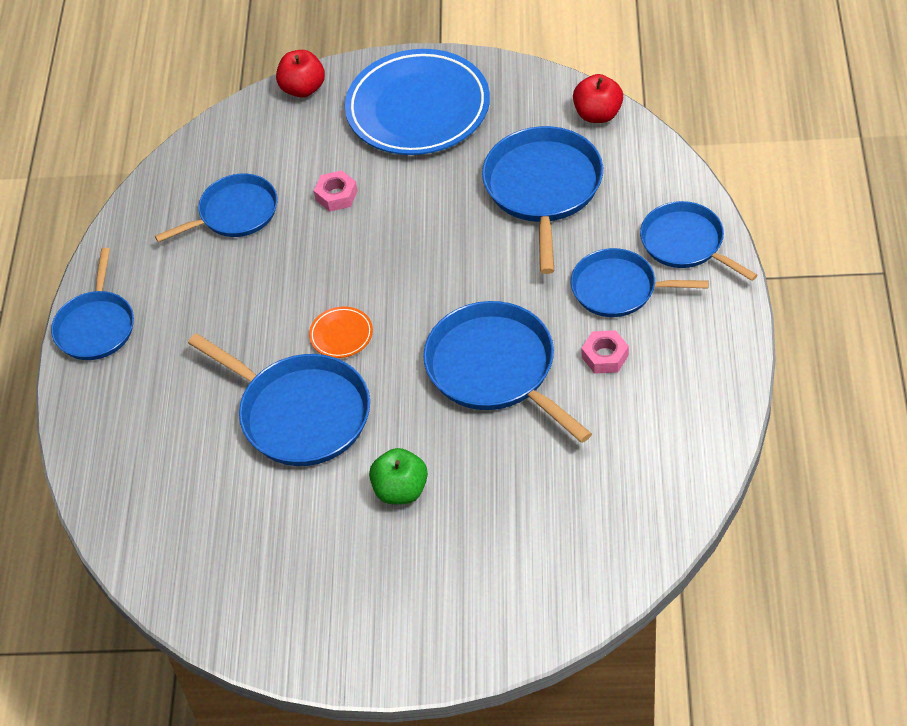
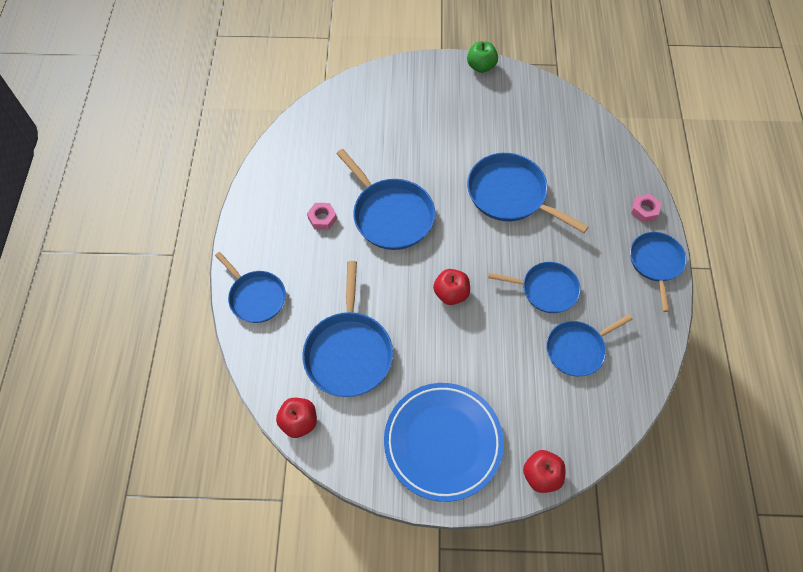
camera: 175 degrees right, 10 degrees up
orange plate [309,306,373,358] -> none
pink nut [314,170,358,212] -> pink nut moved to [631,194,661,222]
green apple [369,448,428,504] -> green apple moved to [467,41,498,73]
blue pan [571,248,709,317] -> blue pan moved to [488,262,581,313]
none -> red apple [433,269,470,305]

